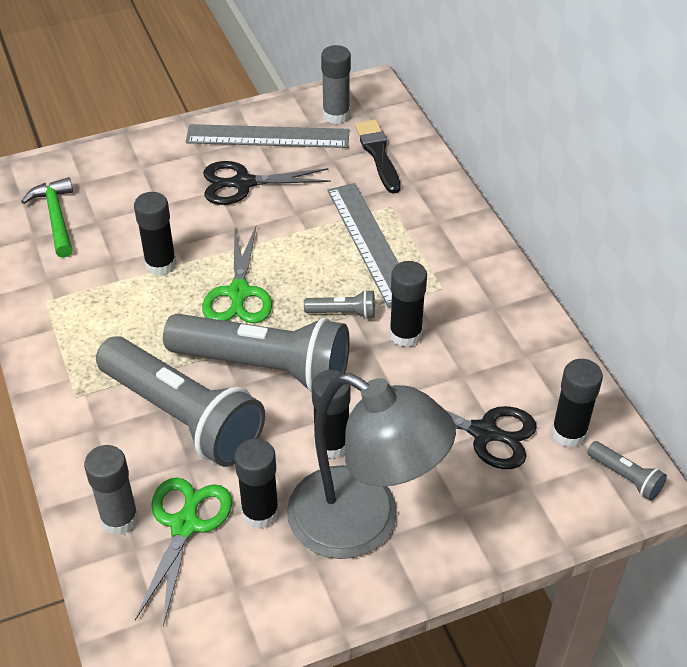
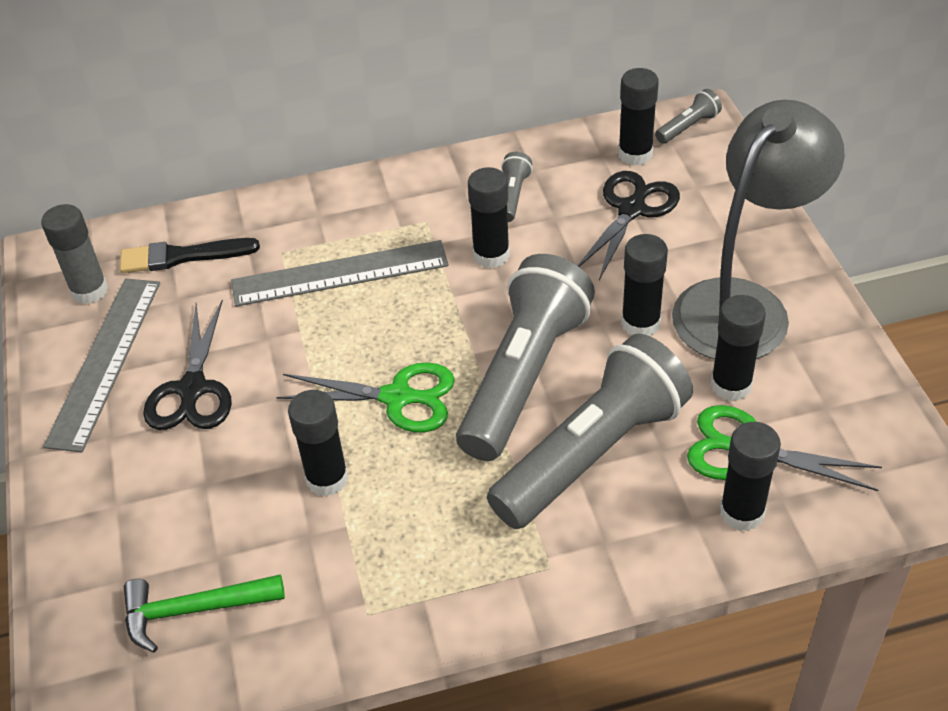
camera: 80 degrees left, 0 degrees up
grey glue stick [84,445,139,535] -> black glue stick [720,422,781,531]
grey flashlight [304,290,375,319] -> grey flashlight moved to [501,152,532,222]

